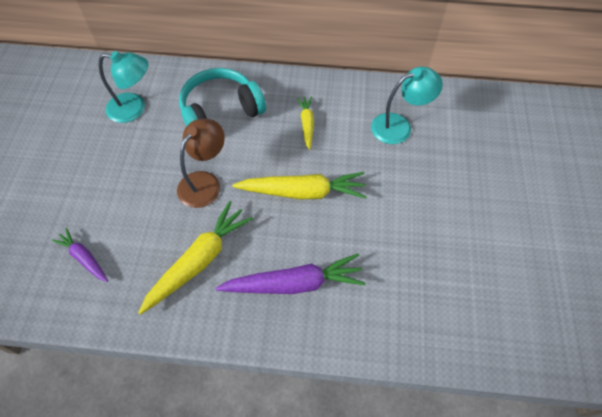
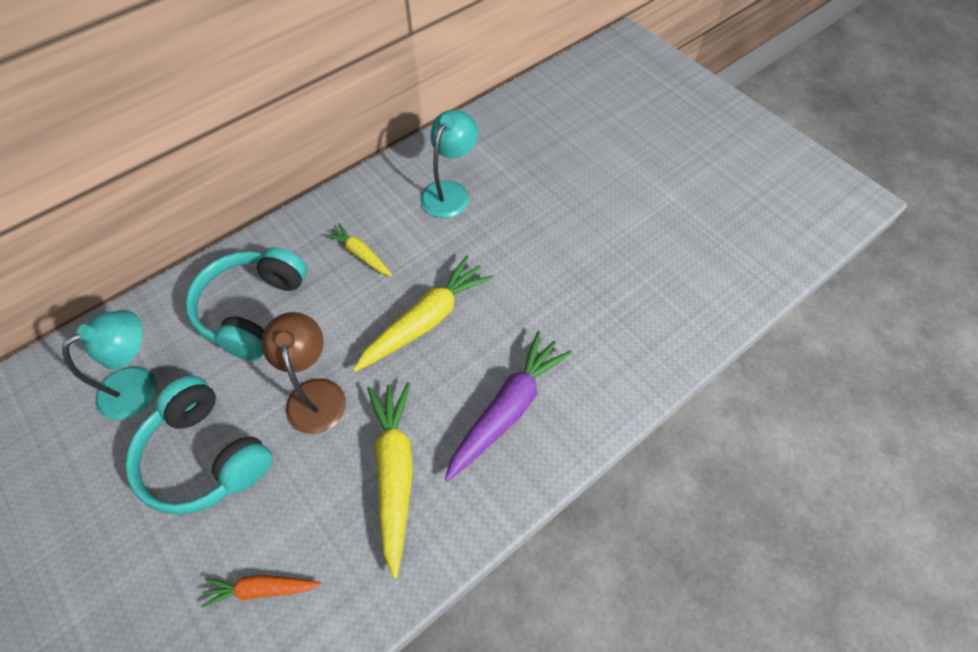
camera: 45 degrees left, 0 degrees up
purple carrot [52,228,108,282] -> orange carrot [201,575,321,608]
none -> turquoise headphones [125,376,273,515]

